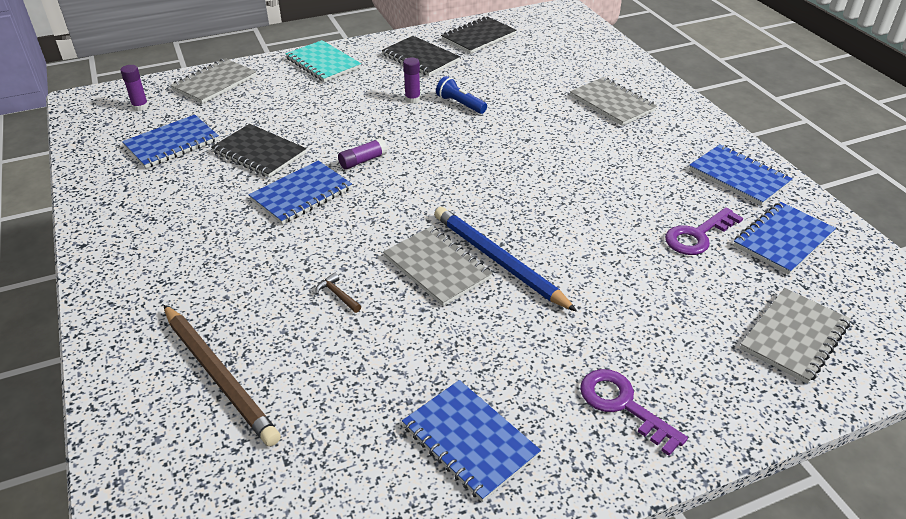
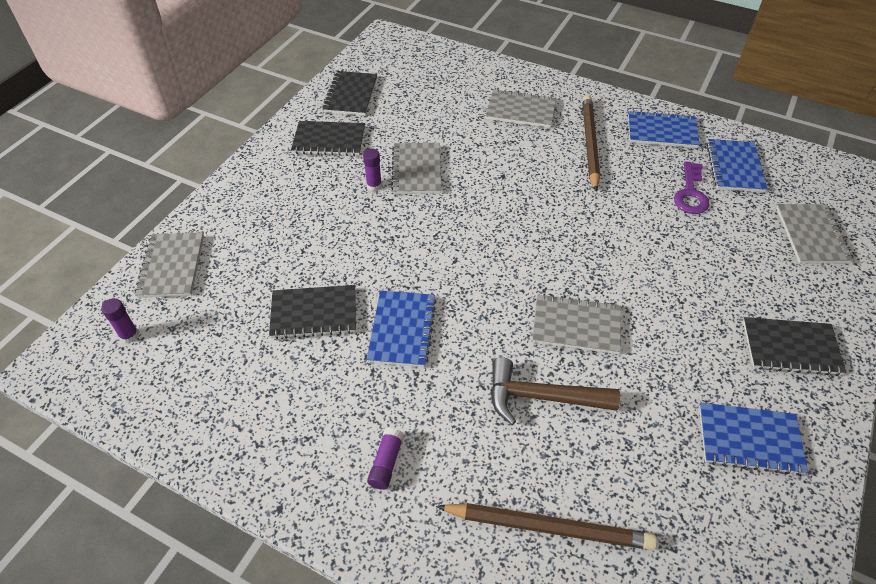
camera: 40 degrees left, 10 degrees up
blue notebook [122,115,219,168] -> none
turquoise notebook [285,40,361,82] -> none
brown hammer [315,273,361,313] -> brown hammer [491,357,620,425], size x2.43
purple glue stick [338,138,387,170] -> purple glue stick moved to [367,428,404,490]
blue pencil [434,207,578,312] -> none
blue flashlight [436,76,487,114] -> grey notebook [391,143,442,194]
purple key [580,369,688,456] -> black notebook [743,317,846,376]
none -> brown pencil [582,95,600,191]

